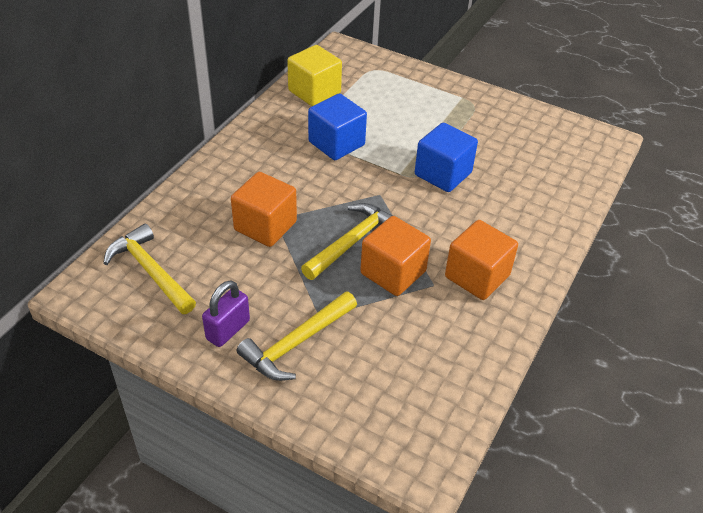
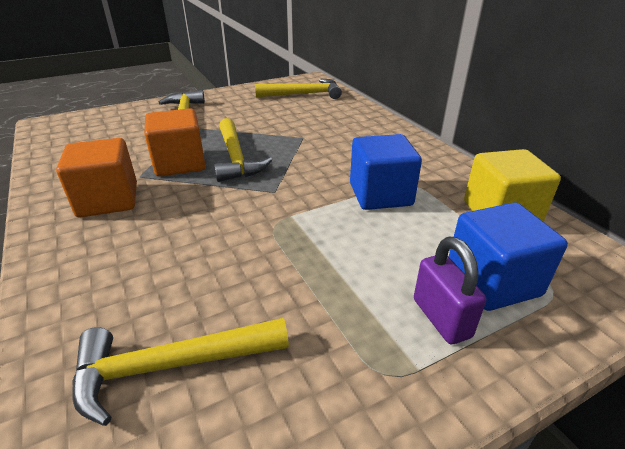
camera: 125 degrees right, 10 degrees down
purple padlock [202,280,250,347] -> purple padlock moved to [414,237,486,344]
orange cube [231,172,297,247] -> none
blue cube [415,123,478,192] -> blue cube moved to [449,202,568,311]
none -> yellow hammer [72,318,289,426]

